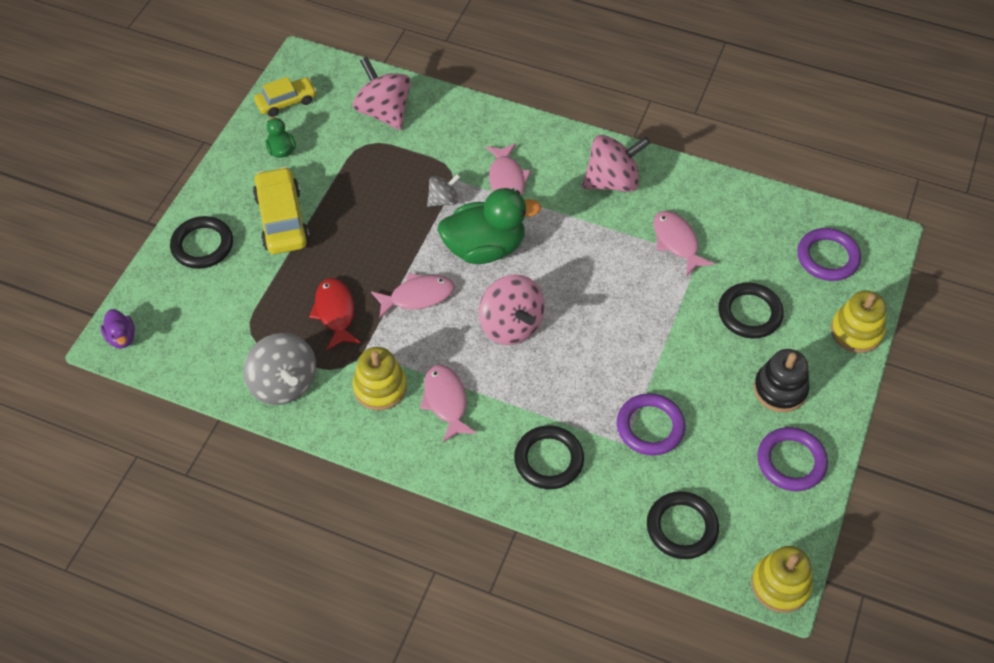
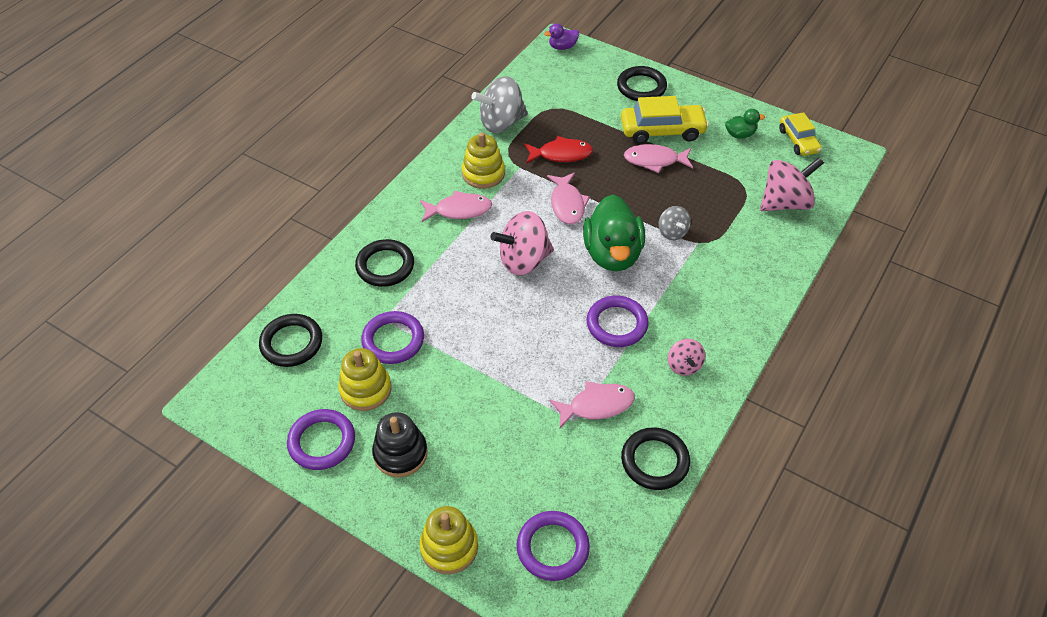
camera: 100 degrees right, 5 degrees down
pink fish [486,143,531,196] -> pink fish moved to [624,144,693,173]
pink spinning top [582,135,650,192] -> pink spinning top [668,339,705,376], size x0.55
black ring [718,283,784,339] -> black ring moved to [621,427,690,490]
yellow stacking toy [751,546,813,613] -> yellow stacking toy moved to [338,348,392,411]
none -> purple ring [587,296,649,347]

